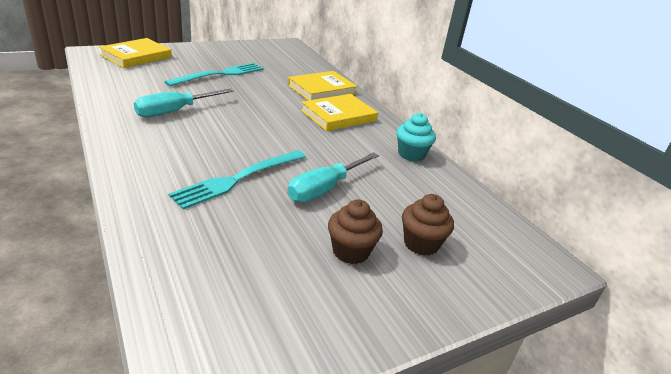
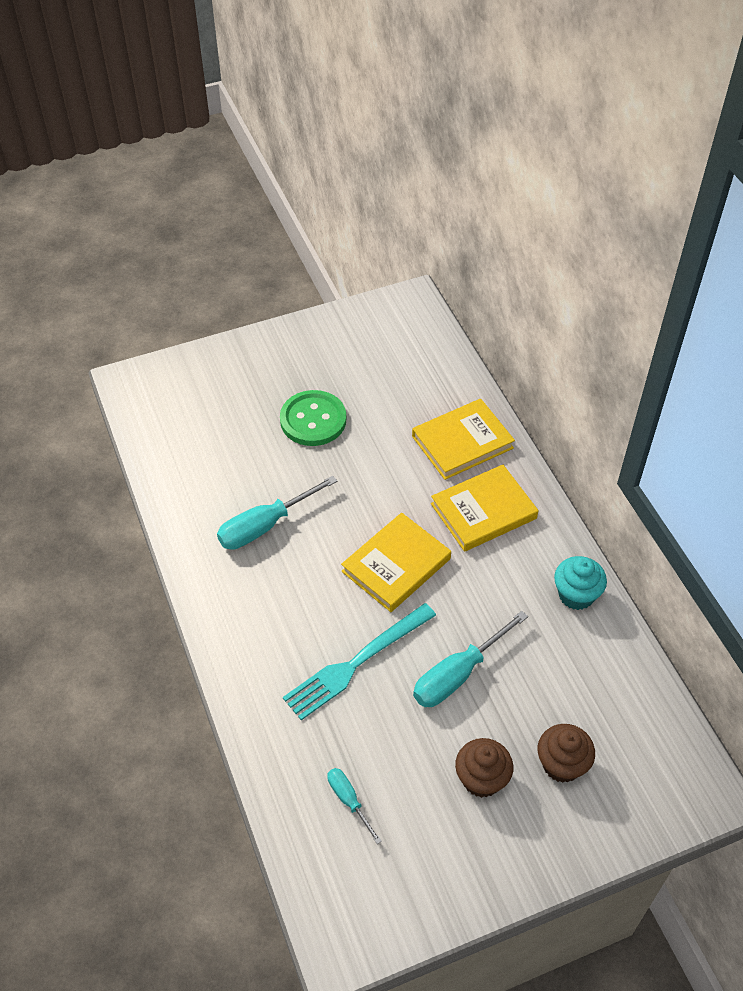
camera: 10 degrees right, 20 degrees up
yellow book [99,38,172,68] -> yellow book moved to [341,513,451,612]
turquoise fork [164,63,264,86] -> green button [280,390,346,446]
none -> turquoise screwdriver [327,768,382,844]

